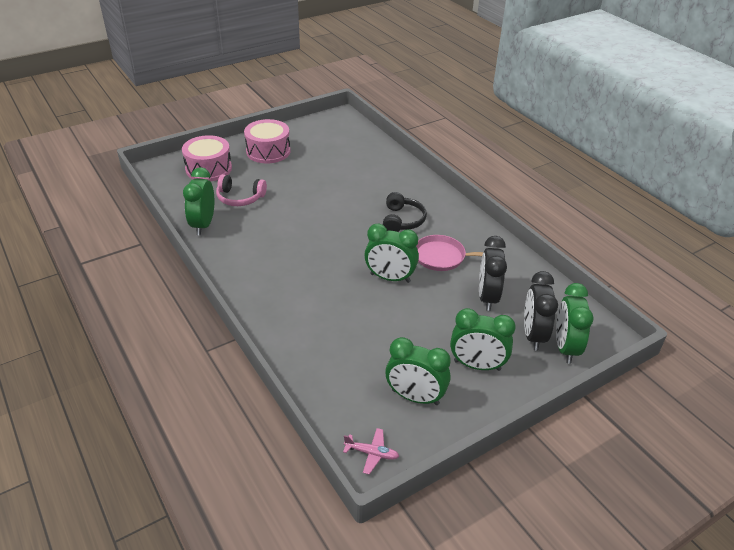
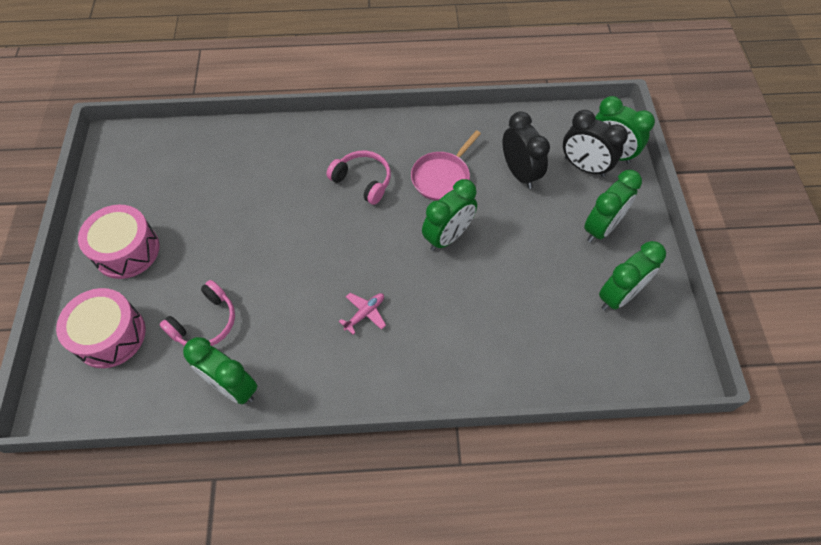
camera: 60 degrees left, 20 degrees up
pink plane [343,428,399,474] -> pink plane moved to [339,293,386,335]
black headphones [383,192,427,232] -> pink headphones [326,150,391,205]
black clock [479,236,507,311] -> black clock turned 150 degrees counterclockwise [503,111,550,189]

